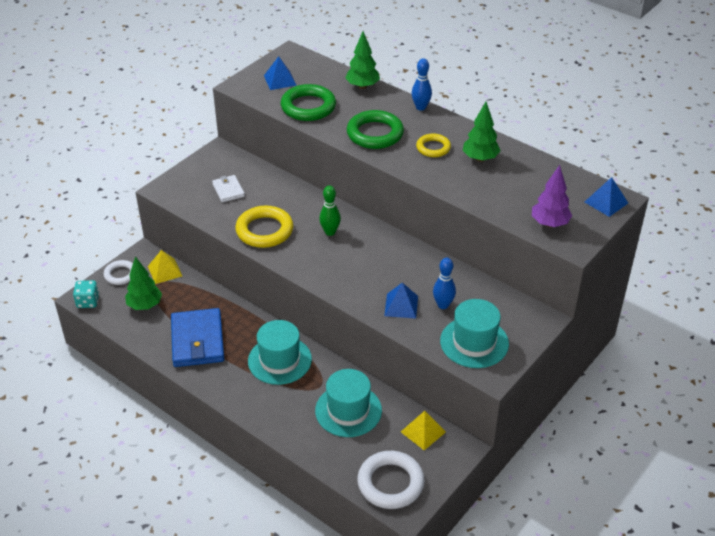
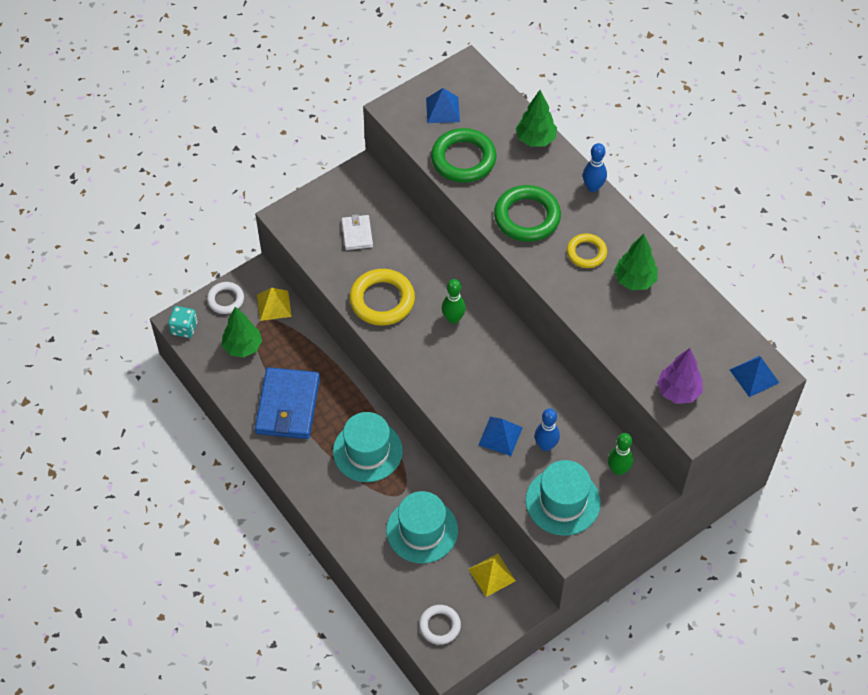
camera: 15 degrees right, 15 degrees up
white ring [357,451,425,509] -> white ring [419,605,461,645], size x0.60
none -> green bowling pin [608,433,633,476]

